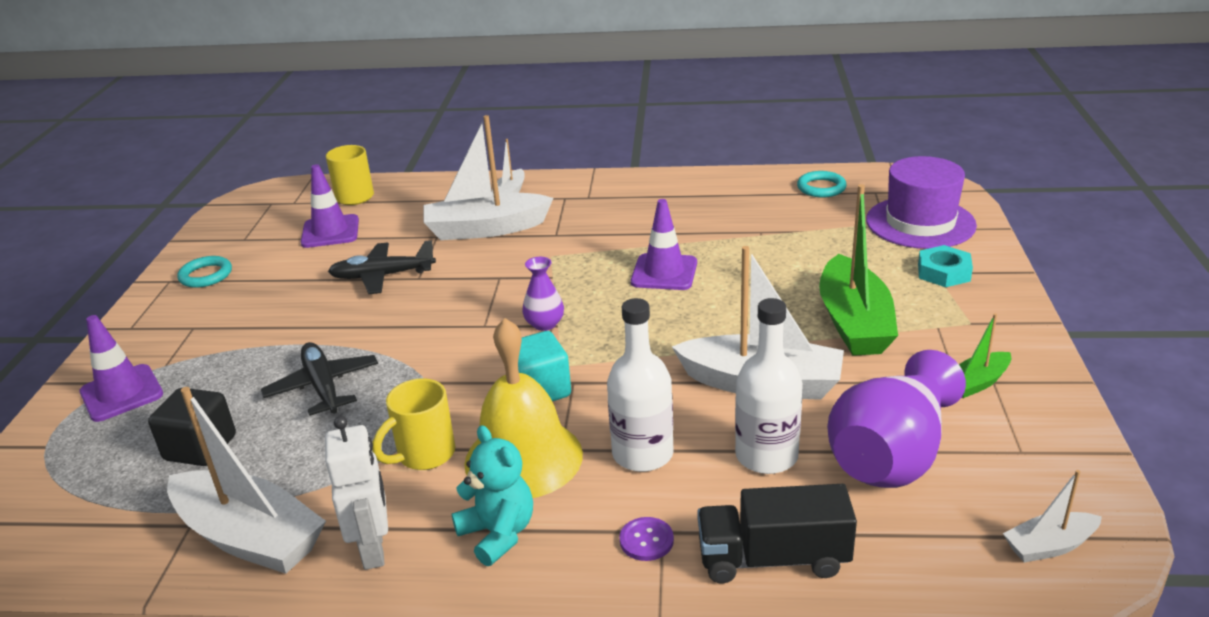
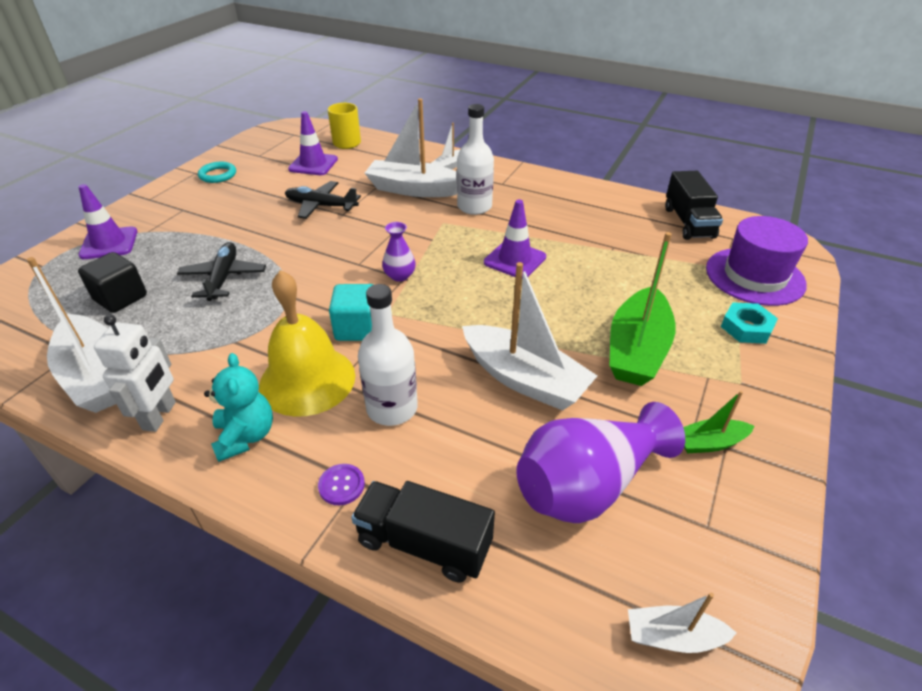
camera: 20 degrees right, 10 degrees up
yellow mug [372,378,455,470] -> none
white bottle [735,298,803,474] -> white bottle moved to [457,104,494,215]
turquoise ring [797,171,846,198] -> black truck [665,171,723,240]

